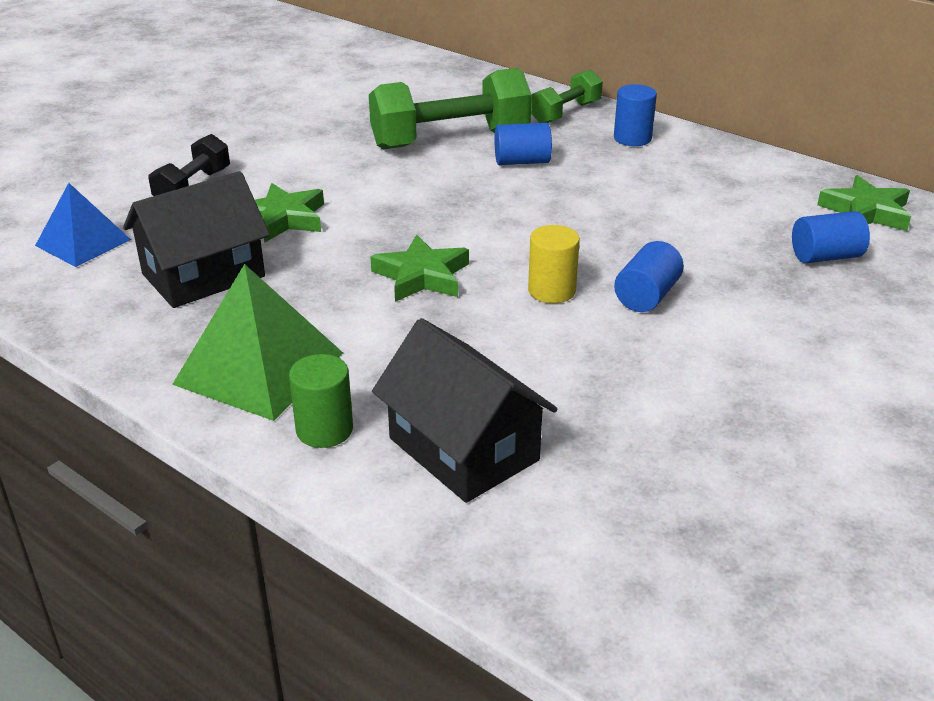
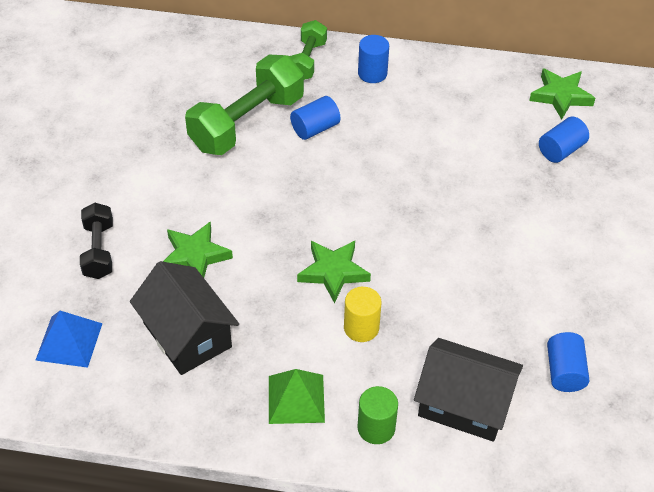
camera: 30 degrees left, 15 degrees up
black house [123,171,270,308] -> black house turned 60 degrees counterclockwise [130,261,239,375]
green pyramid [172,264,343,421] -> green pyramid [269,369,325,424], size x0.65
yellow cylinder [528,225,580,303] -> yellow cylinder moved to [344,287,381,342]
blue cylinder [614,241,684,312] -> blue cylinder moved to [547,332,589,392]

